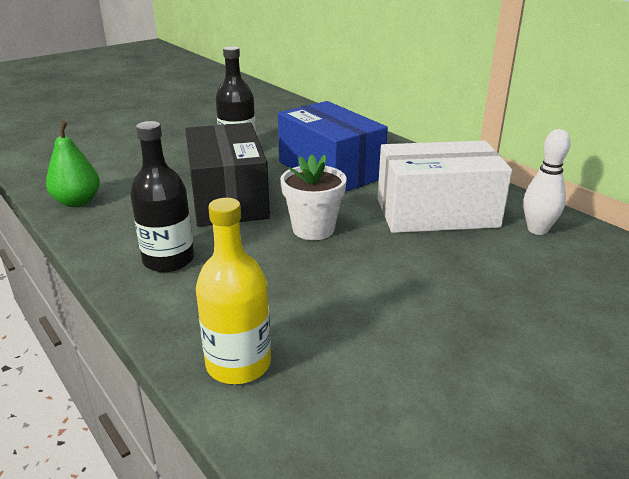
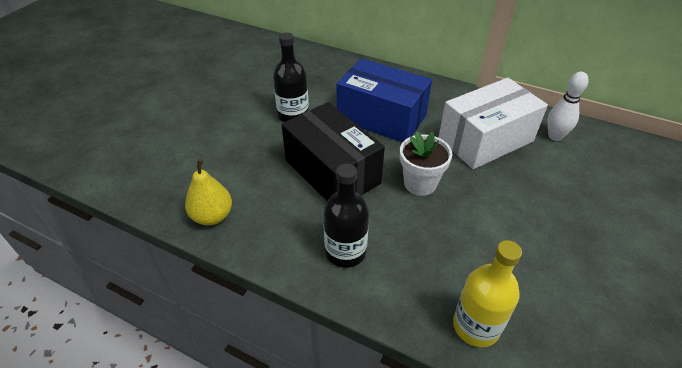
camera: 25 degrees left, 15 degrees up
green pear [46,121,100,207] -> yellow pear [185,159,232,225]

